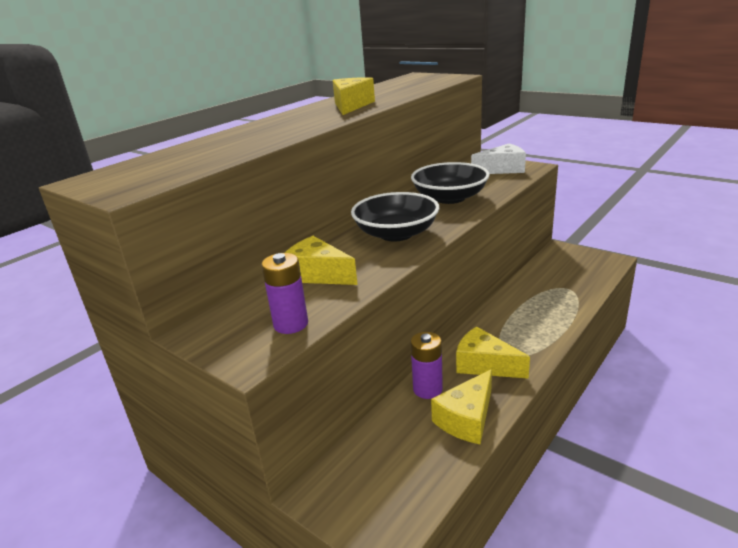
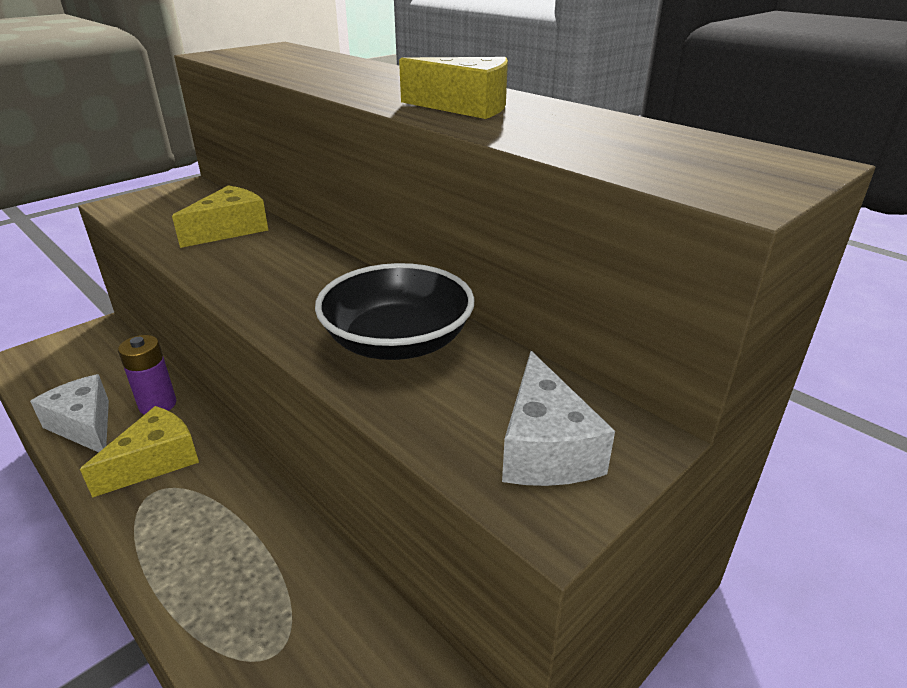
camera: 95 degrees right, 5 degrees up
purple battery [261,253,308,334] -> none
black bowl [351,192,439,241] -> none
yellow cheese [431,369,492,444] -> white cheese [30,374,109,452]

